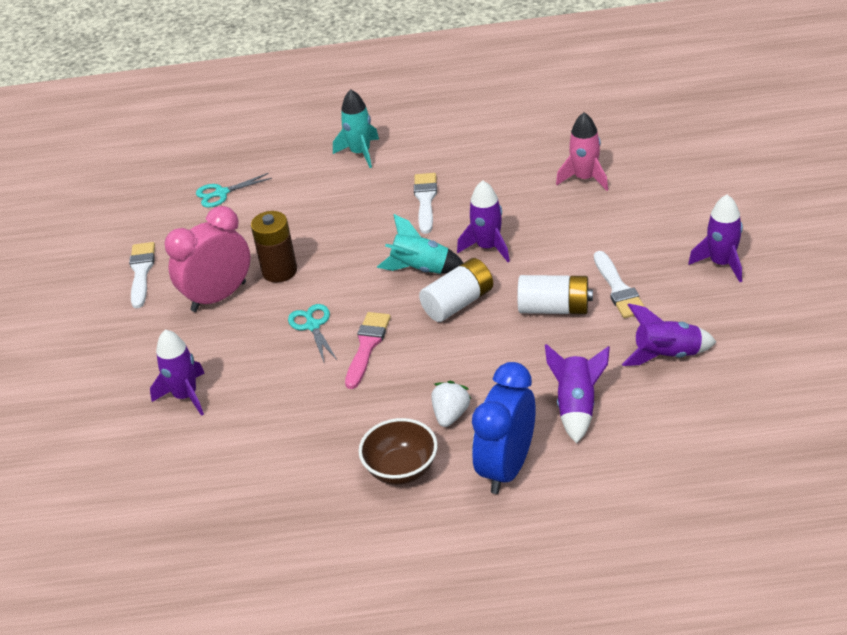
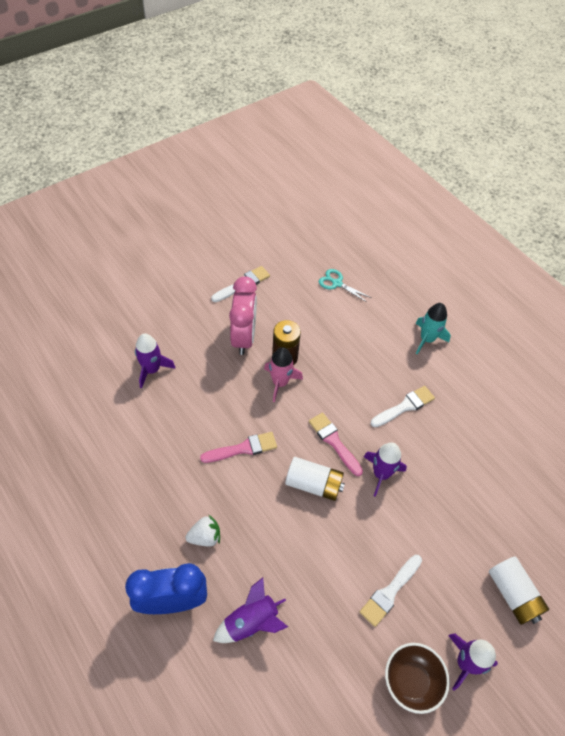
camera: 50 degrees right, 15 degrees up
pink clock [165,206,250,312] -> pink clock turned 75 degrees clockwise [229,276,257,355]
turquoise scissors [288,304,337,362] -> none
brown bowl [359,418,438,485] -> brown bowl moved to [385,643,450,714]
turquoise rocket [377,214,463,274] -> pink brush [309,412,363,476]
white battery [517,275,593,314] -> white battery moved to [489,556,549,625]
pink rocket [556,112,608,191] -> pink rocket moved to [264,347,303,402]
purple rocket [622,304,716,366] -> none

